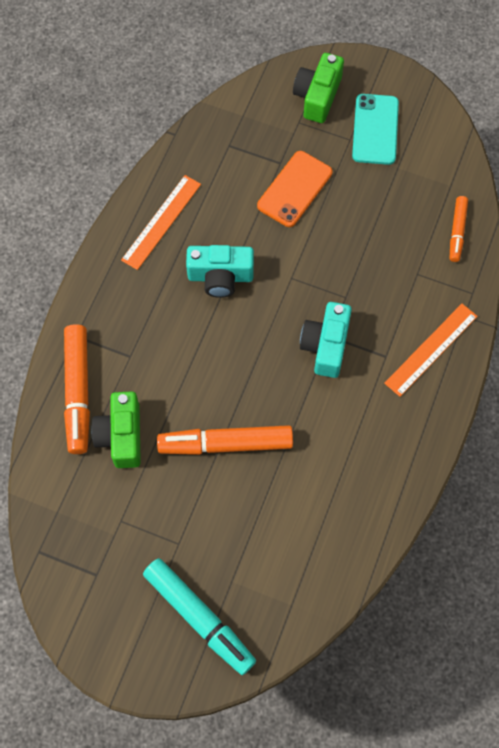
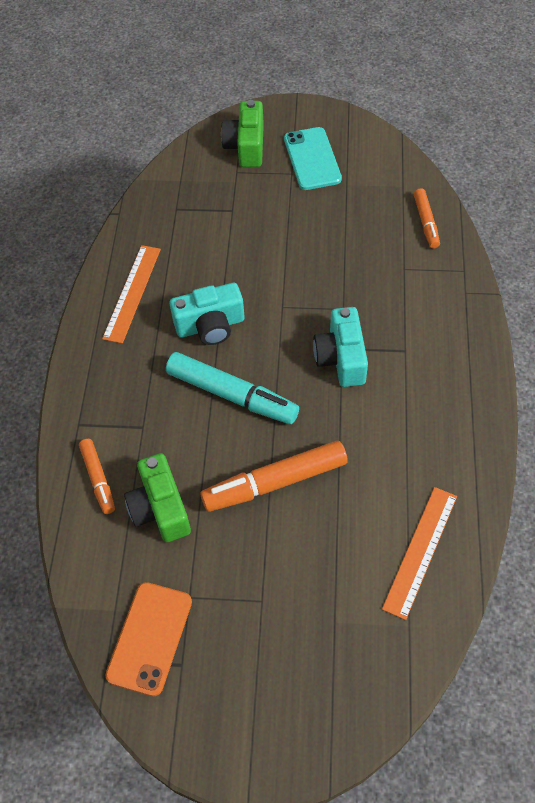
camera: 15 degrees left, 10 degrees down
orange marker [64,324,90,454] -> orange marker [79,439,115,514], size x0.57
turquoise marker [143,558,256,675] -> turquoise marker moved to [166,352,299,424]
orange phone [257,151,333,227] -> orange phone moved to [105,582,192,696]
orange ruler [384,304,478,397] -> orange ruler moved to [382,487,457,620]

